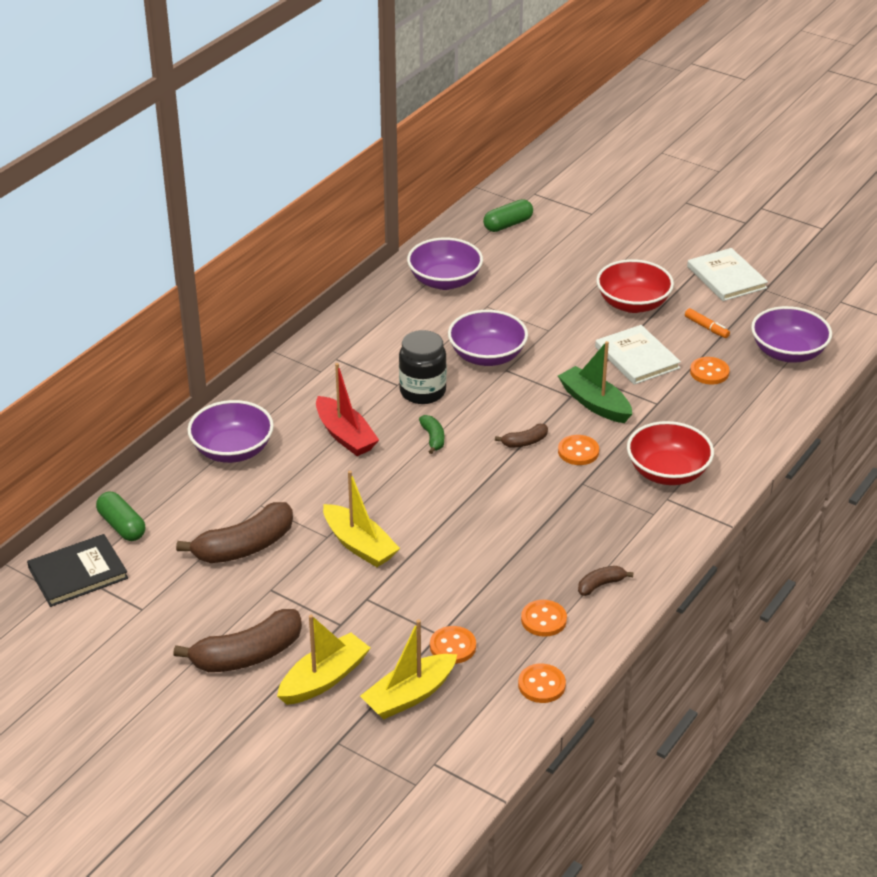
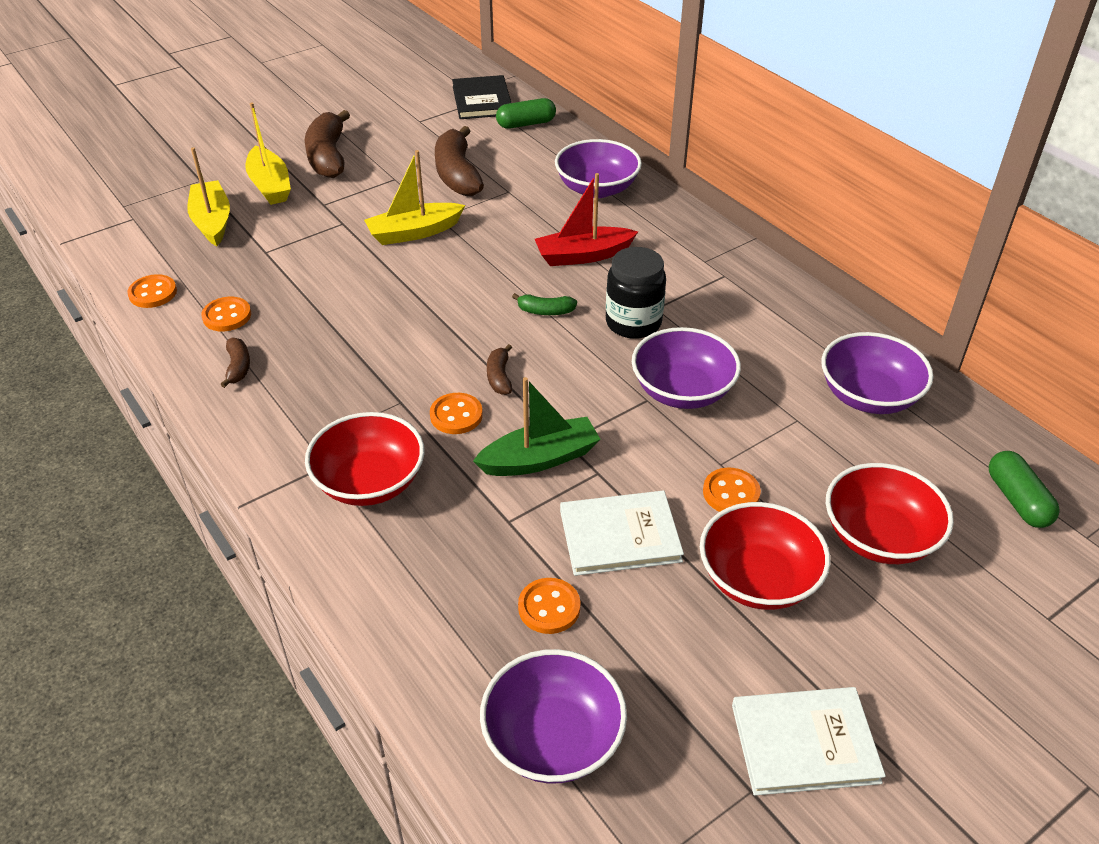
camera: 110 degrees right, 5 degrees up
orange button [430,626,476,664] -> orange button moved to [703,468,761,512]
orange marker [685,308,730,338] -> none
none -> red bowl [826,463,954,564]

